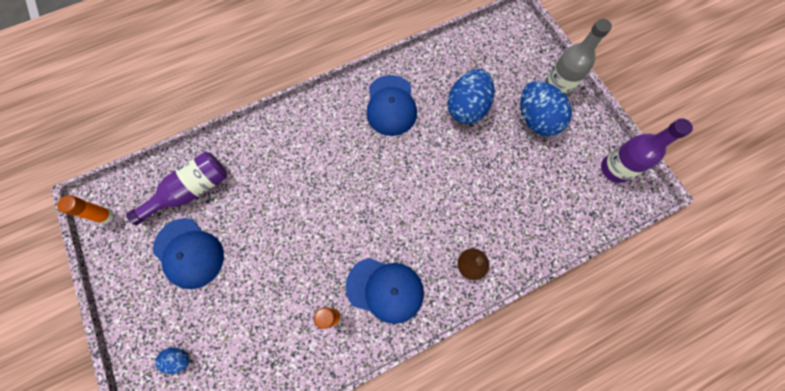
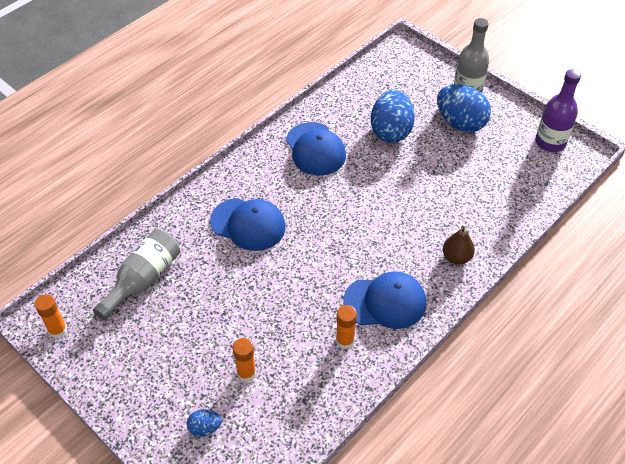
camera: 20 degrees left, 20 degrees down
purple bottle [126,152,227,225] -> grey bottle [93,229,180,320]
blue cap [153,218,224,289] -> blue cap moved to [210,198,286,251]
none -> orange glue stick [233,338,256,382]

